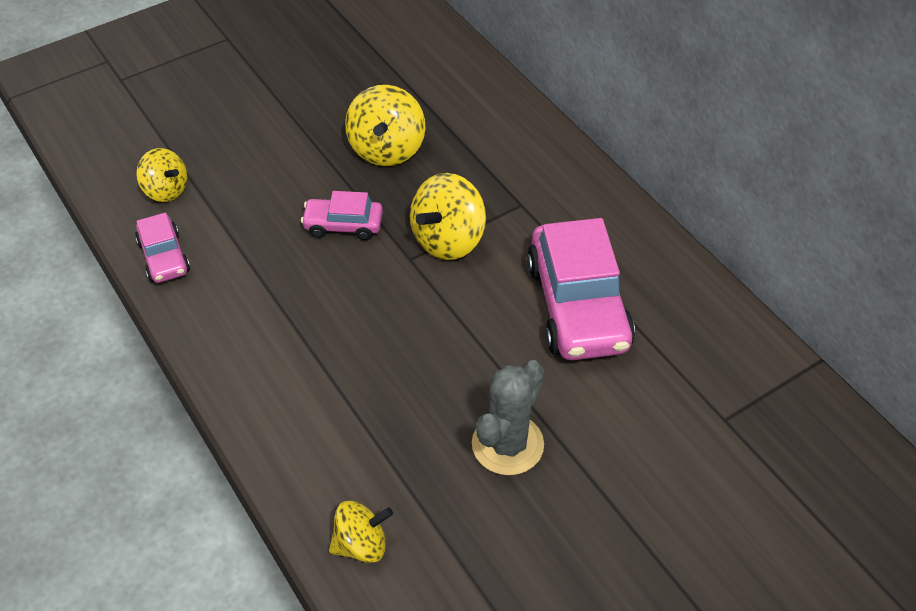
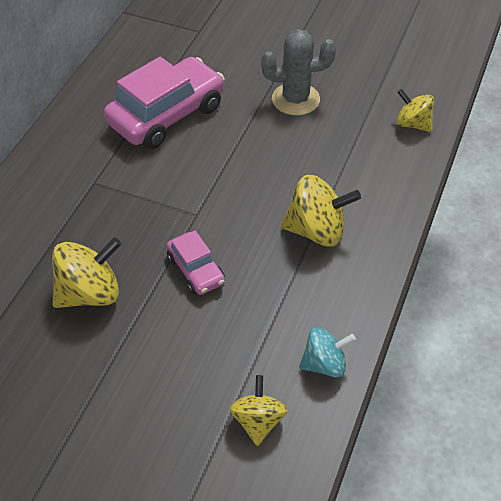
camera: 125 degrees left, 0 degrees up
pink car [135,213,190,283] -> turquoise spinning top [299,328,356,377]
yellow spinning top [410,173,486,260] -> yellow spinning top moved to [281,175,361,247]

